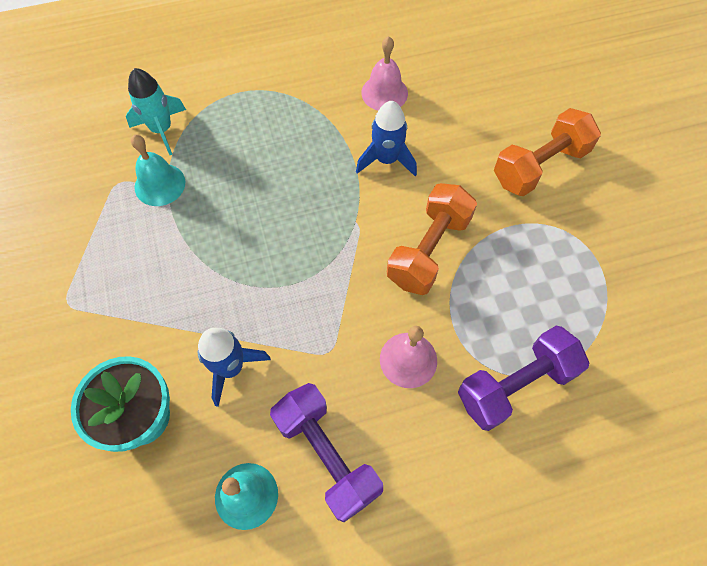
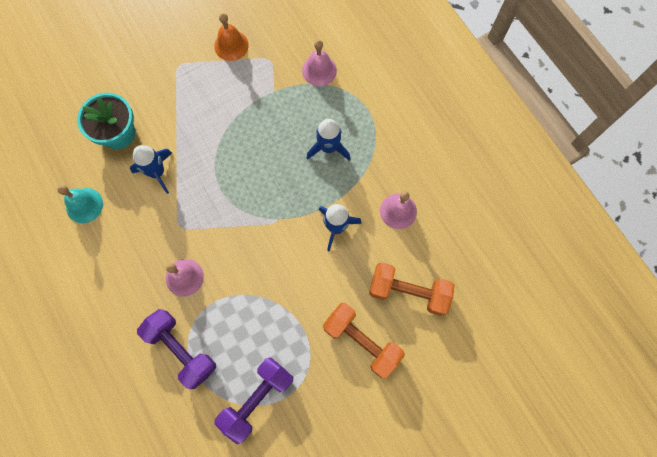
camera: 75 degrees right, 10 degrees up
turquoise rocket [126,68,186,155] -> pink bell [302,40,337,86]
turquoise bell [131,134,185,206] -> none
purple dumbbell [270,383,383,522] -> purple dumbbell moved to [214,357,293,444]
orange dumbbell [387,183,477,295] -> orange dumbbell moved to [369,262,455,316]
none -> orange bell [214,13,249,61]
none -> blue rocket [307,119,350,161]

